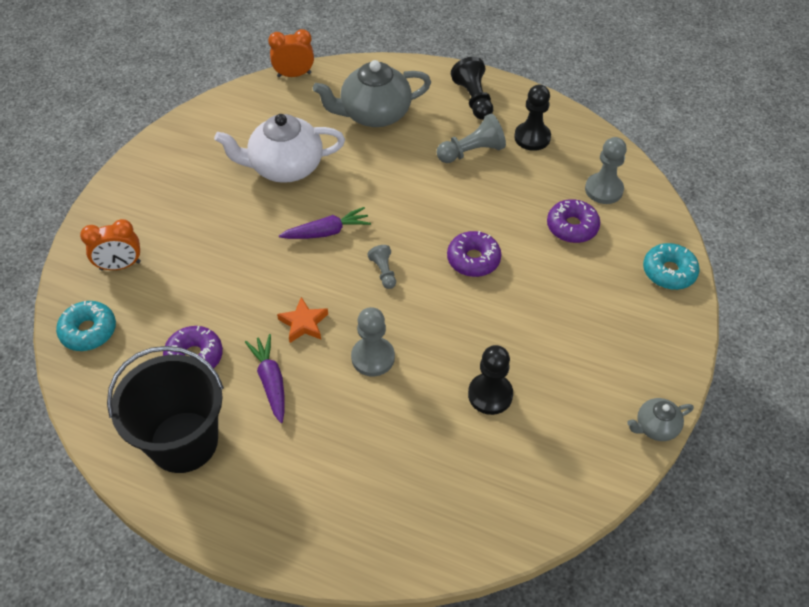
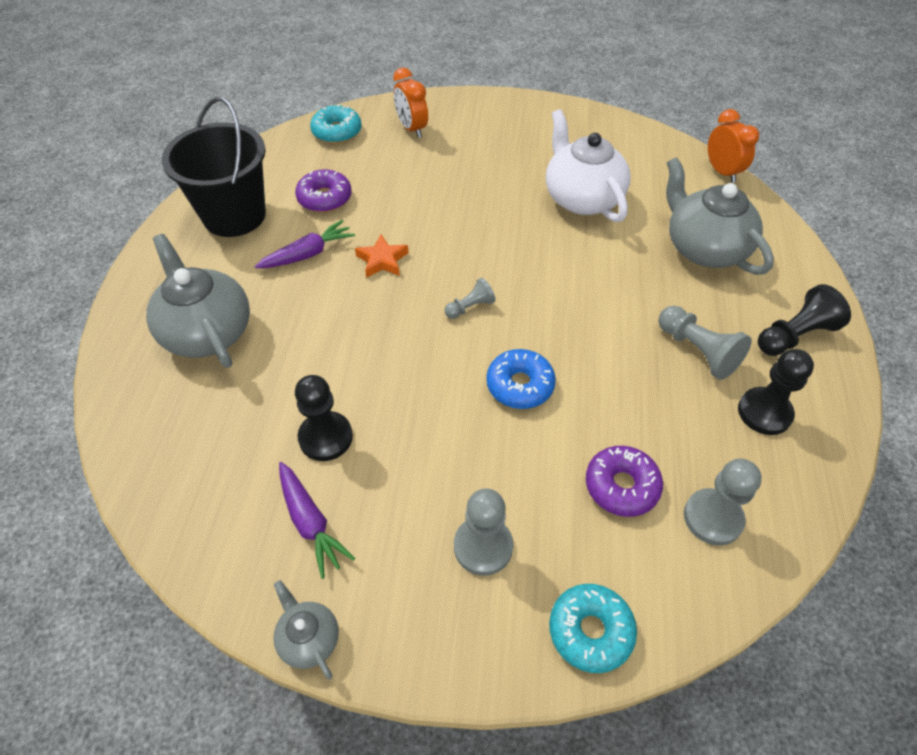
camera: 75 degrees right, 0 degrees up
purple carrot [279,207,371,239] -> purple carrot moved to [279,462,355,579]
grey pawn [351,307,395,376] -> grey pawn moved to [454,488,513,576]
purple donut [447,231,501,277] -> blue donut [486,349,556,409]
none -> grey teapot [146,234,250,368]

